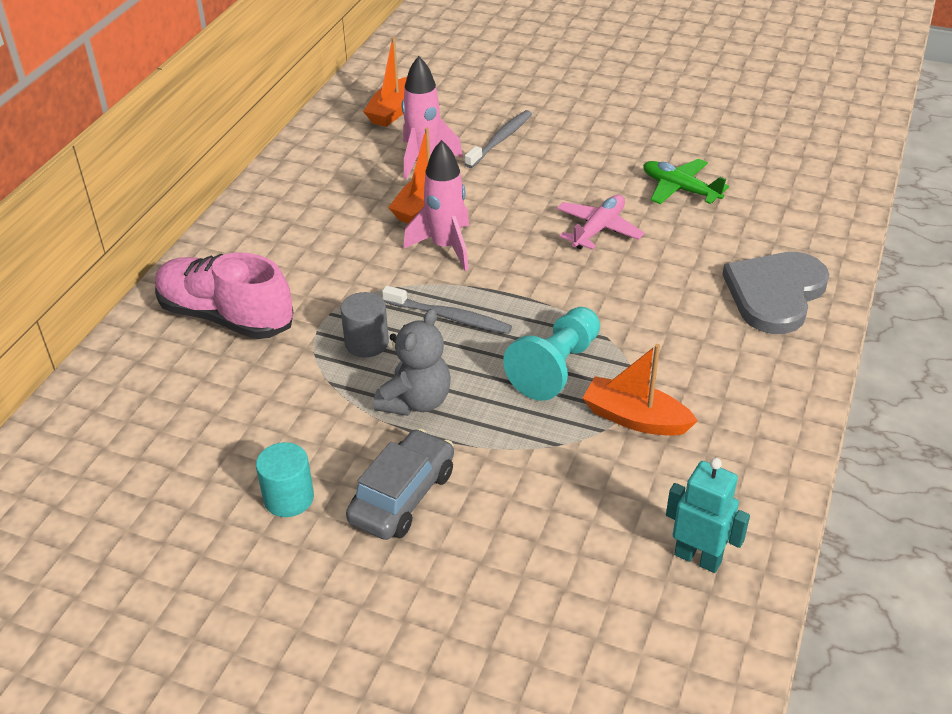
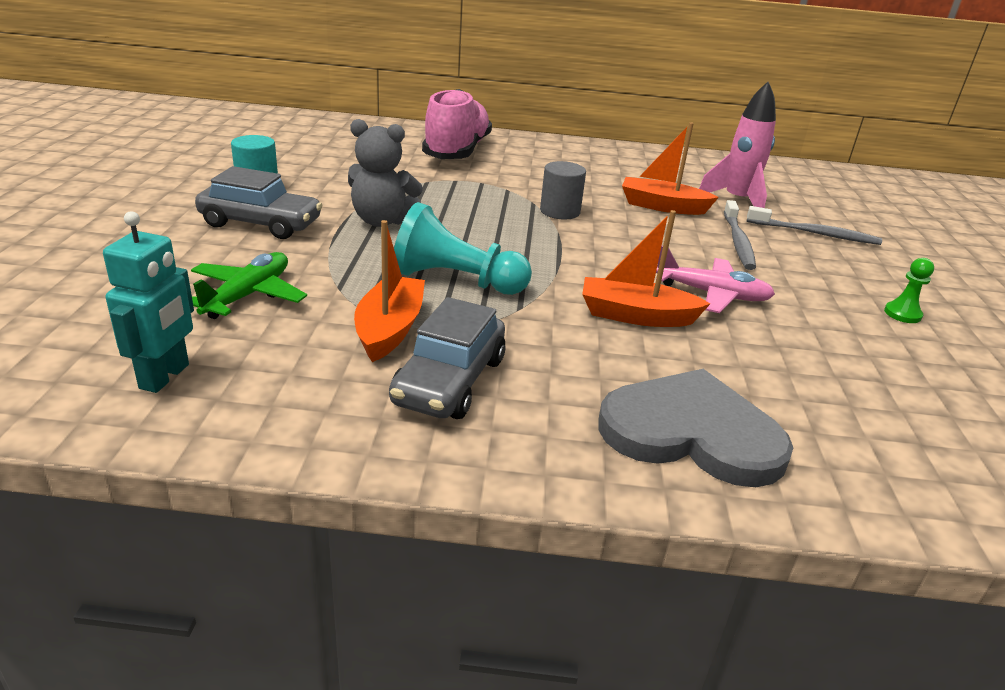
camera: 70 degrees right, 10 degrees down
grey cylinder [341,292,389,357] -> grey cylinder moved to [540,161,586,219]
orange boat [363,37,407,127] -> orange boat moved to [582,210,711,327]
grey toothbrush [382,286,512,334] -> grey toothbrush moved to [724,200,756,270]
pink rocket [403,140,469,271] -> none
green plane [643,159,729,204] -> green plane moved to [191,252,307,319]
none -> grey car [389,297,505,419]
none -> green pawn [884,258,934,323]

